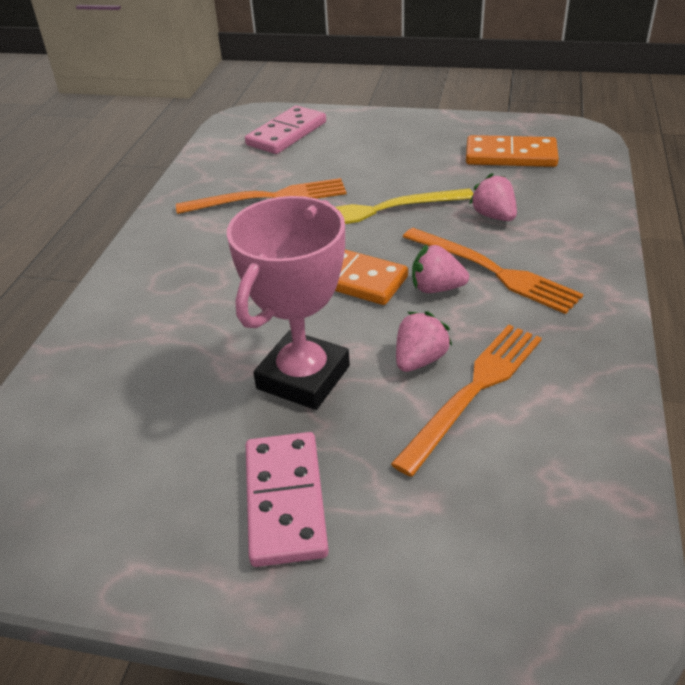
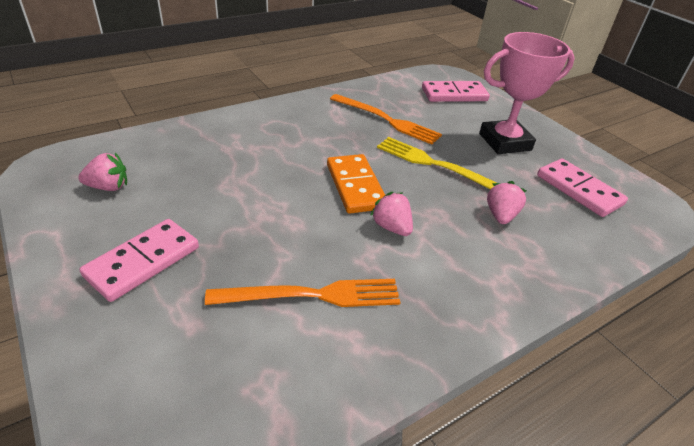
camera: 40 degrees right, 0 degrees up
pink trophy [227,196,350,410] -> pink trophy moved to [479,32,575,154]
pink strawberry [396,311,452,372] -> pink strawberry moved to [78,153,127,191]
orange fork [403,228,583,314] -> none
orange domino [466,135,559,167] -> pink domino [537,158,628,217]

